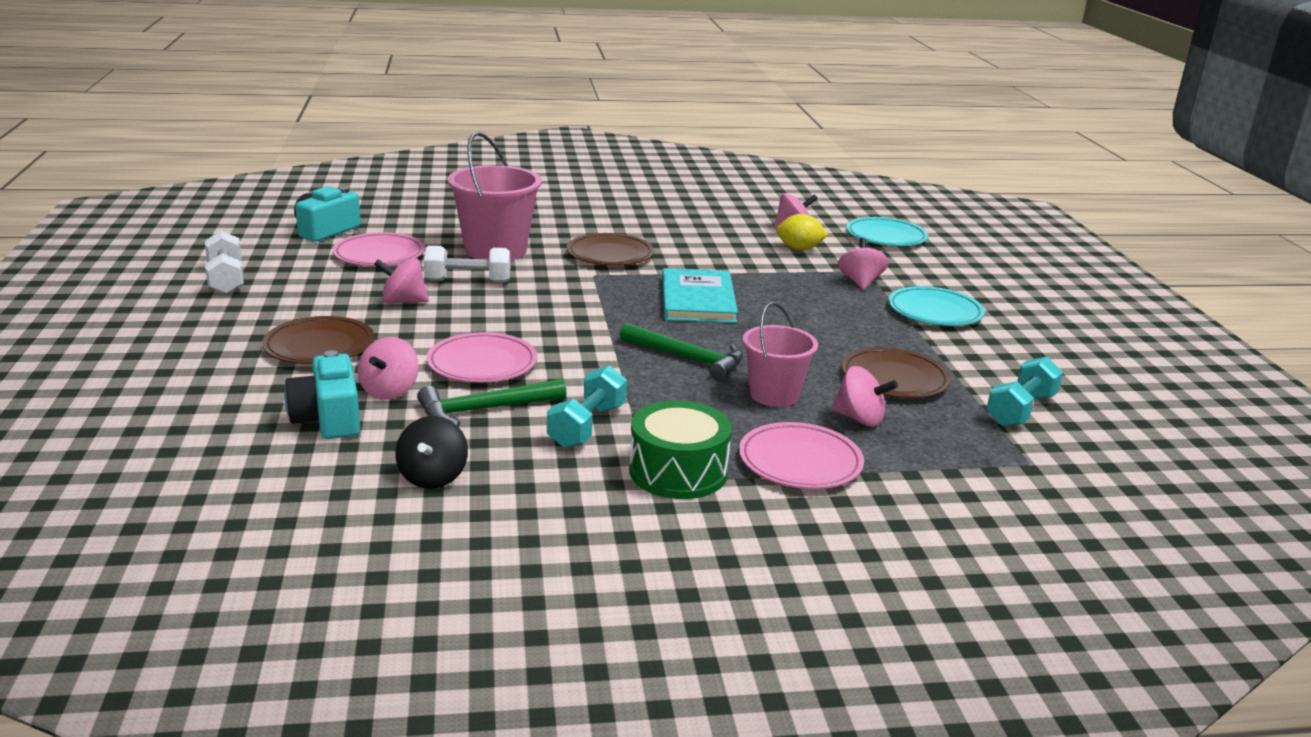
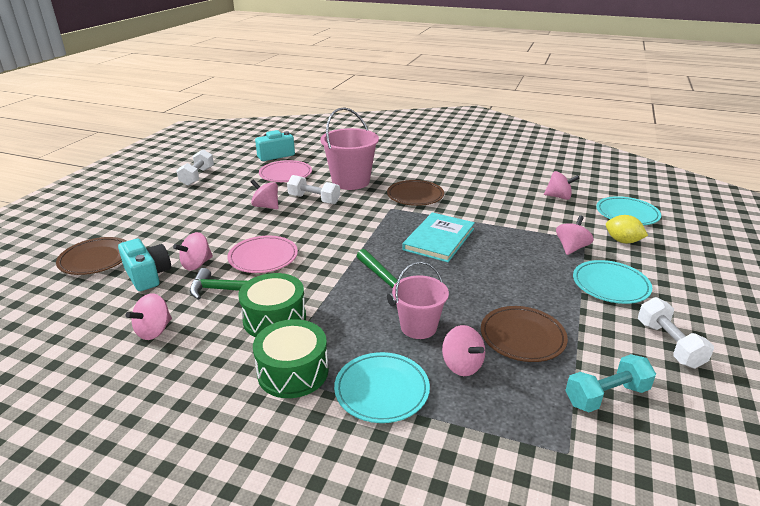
camera: 30 degrees right, 5 degrees up
brown plate [262,316,375,364] -> brown plate moved to [56,237,127,275]
turquoise camera [285,350,360,439] -> turquoise camera turned 135 degrees clockwise [118,239,171,291]
black spinning top [395,416,468,489] -> pink spinning top [126,293,172,340]
turquoise dumbbell [547,365,627,448] -> green drum [238,273,306,337]
pink plate [739,422,864,489] -> turquoise plate [334,352,430,423]
yellow lemon [776,214,828,250] -> yellow lemon moved to [606,215,648,243]
none -> white dumbbell [638,297,714,369]

